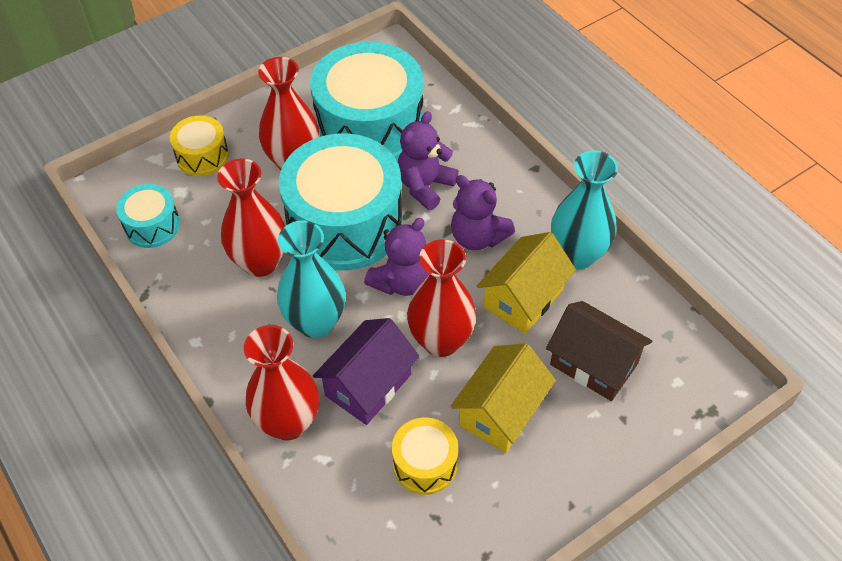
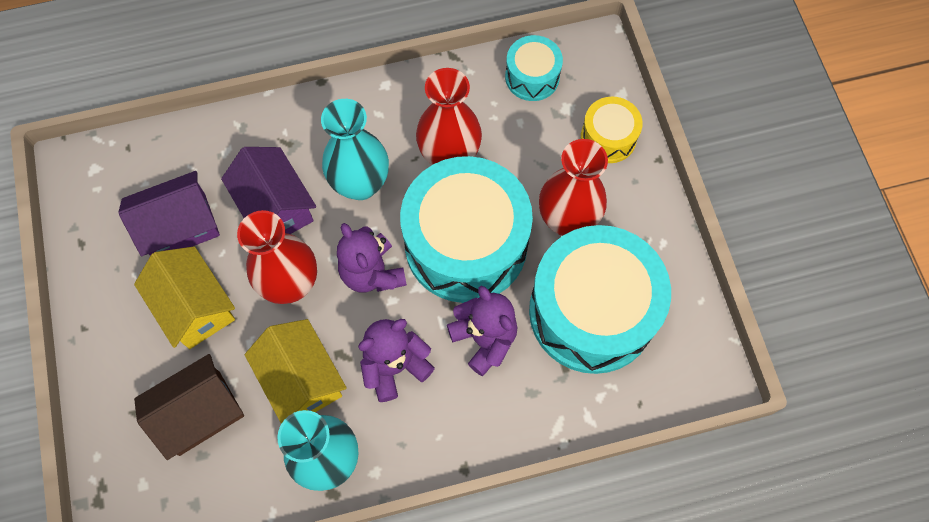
camera: 110 degrees right, 15 degrees up
red vase [244,325,319,440] -> none
yellow drum [392,417,458,495] -> purple house [118,171,220,256]

